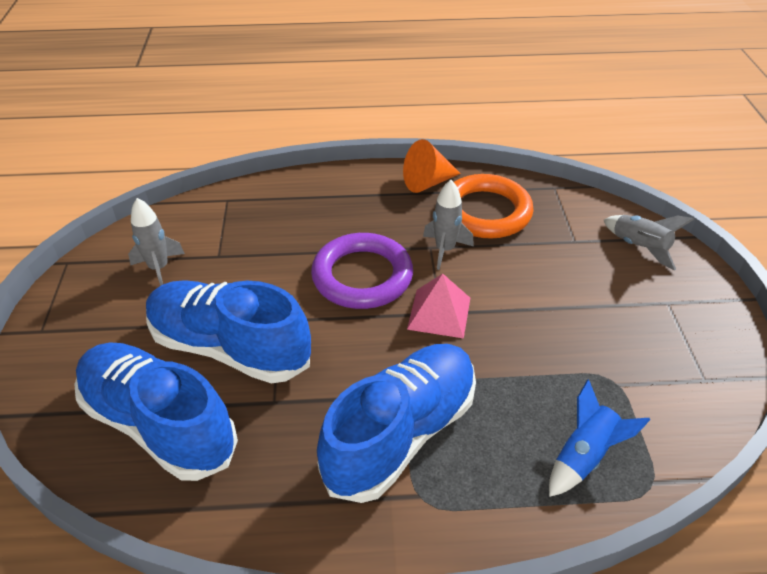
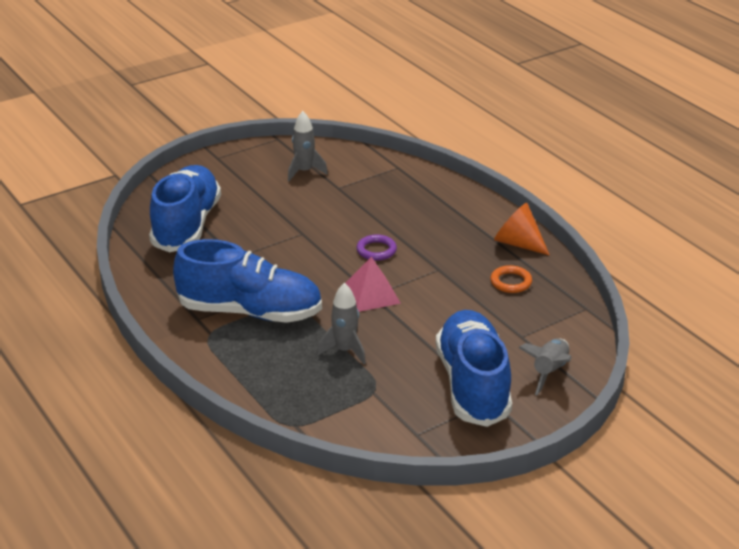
camera: 60 degrees right, 10 degrees down
blue shoe [146,280,311,384] -> blue shoe moved to [436,310,512,427]
purple ring [311,233,413,309] -> purple ring [356,234,397,261], size x0.48
grey rocket [423,180,474,270] -> grey rocket moved to [317,283,366,364]
orange ring [454,174,534,239] -> orange ring [490,265,532,293], size x0.48
blue rocket [549,379,650,497] -> none

